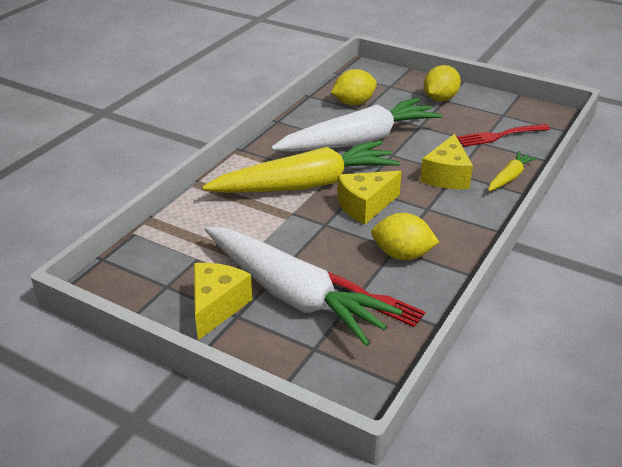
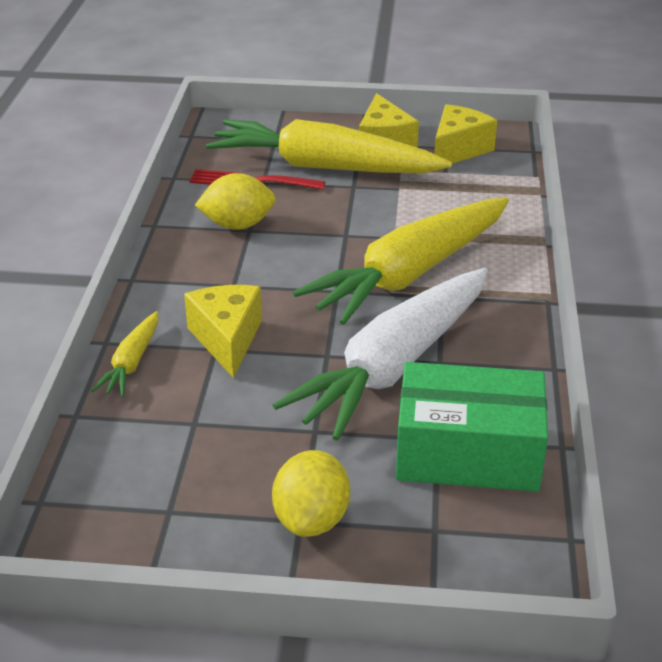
camera: 155 degrees right, 0 degrees up
white carrot [205,227,402,346] -> yellow carrot [206,119,452,173]
yellow lemon [331,69,377,105] -> green box [396,362,548,492]
yellow cheese [337,171,402,225] -> yellow cheese moved to [434,104,497,164]
red fork [457,124,550,147] -> none

